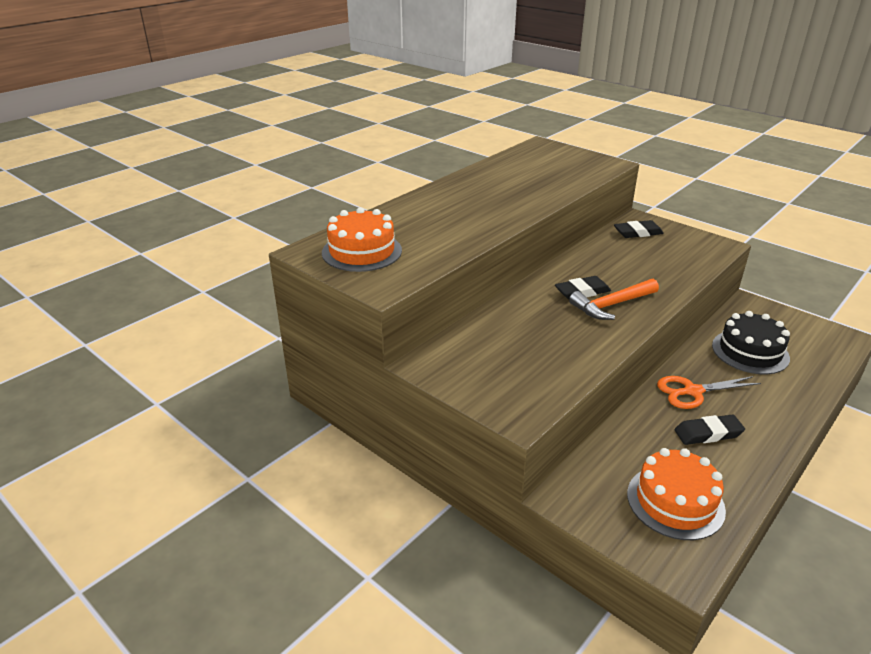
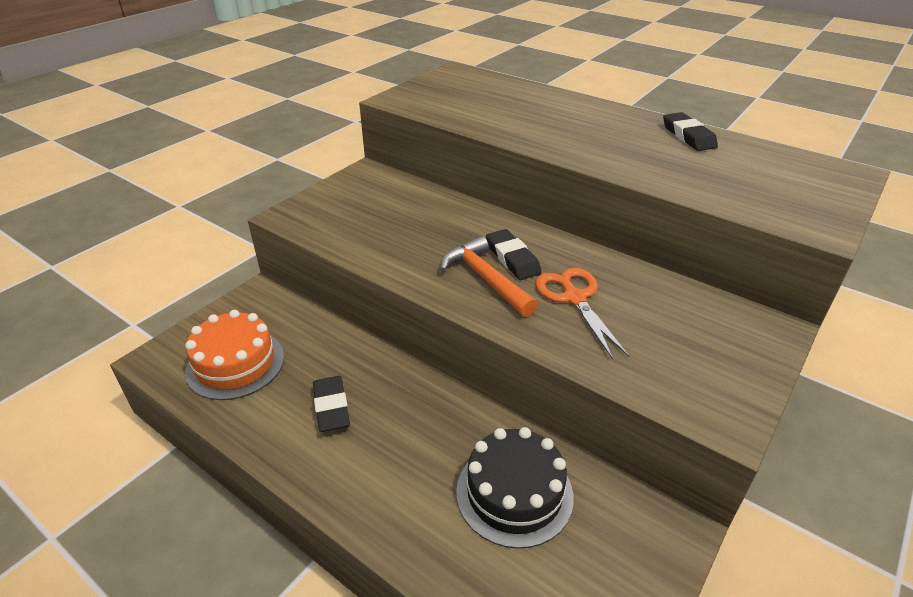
camera: 85 degrees right, 5 degrees up
orange cake [322,207,402,272] -> none
black eraser [614,220,664,238] -> black eraser moved to [663,112,718,151]
orange scissors [657,376,761,409] -> orange scissors moved to [536,268,629,359]

